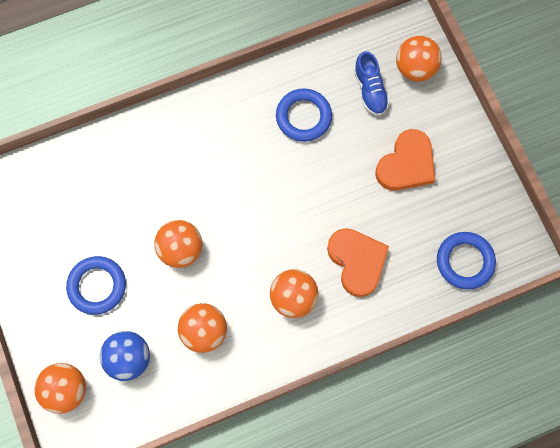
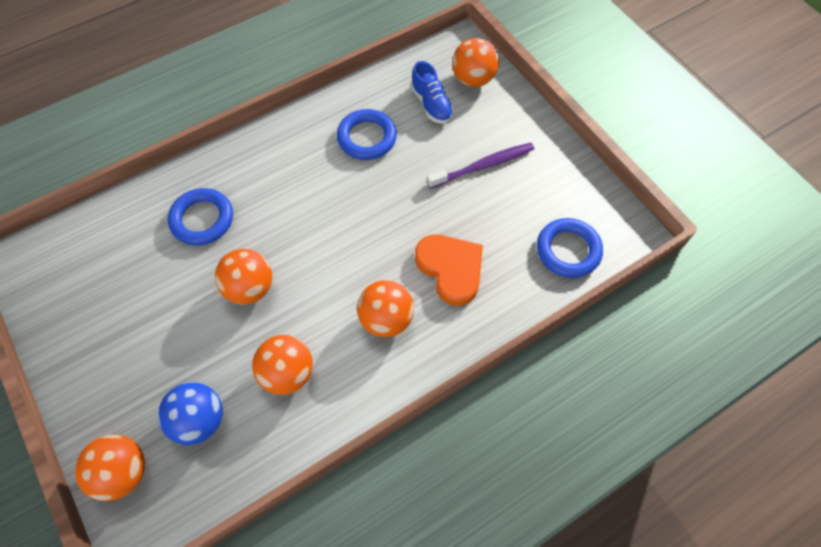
camera: 10 degrees left, 10 degrees down
blue ring [66,256,126,315] -> blue ring moved to [168,188,233,245]
orange heart [376,129,435,191] -> purple toothbrush [427,143,534,189]

